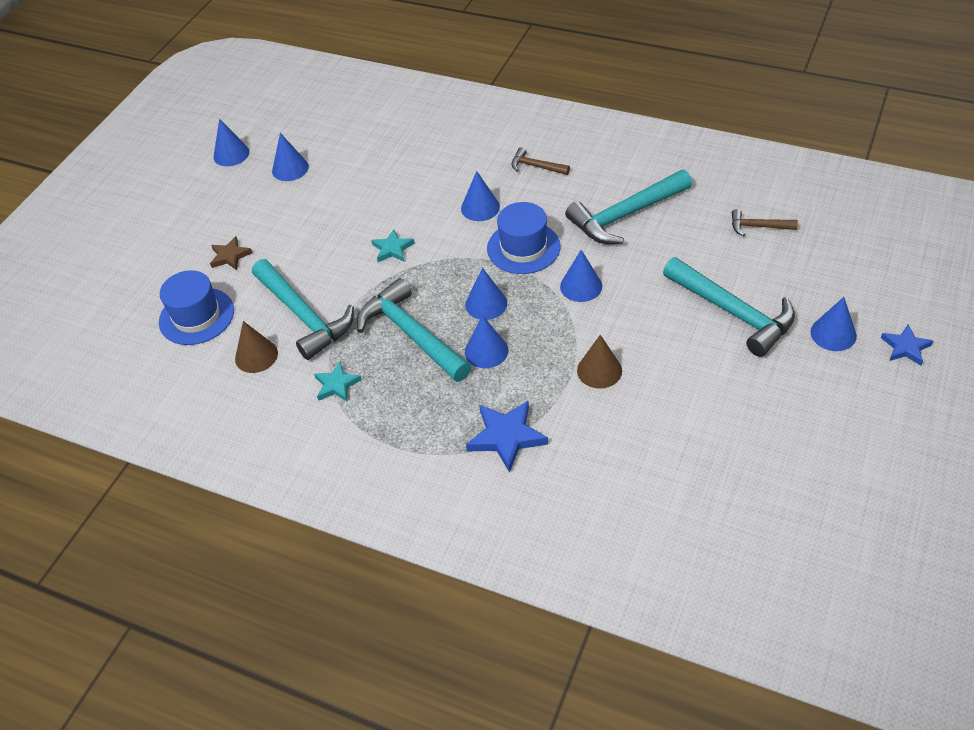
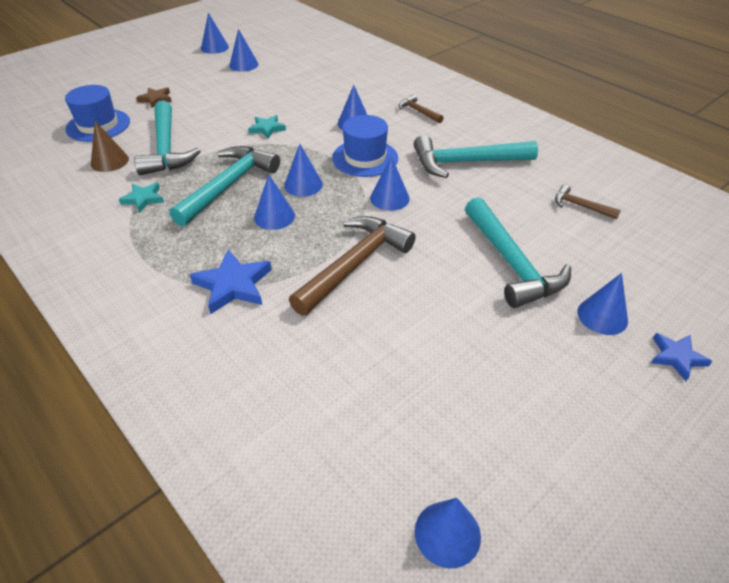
camera: 20 degrees right, 5 degrees down
turquoise hammer [357,278,471,382] -> turquoise hammer turned 45 degrees clockwise [169,146,280,227]
brown cone [577,335,622,389] -> brown hammer [289,216,416,316]
none -> blue cone [415,498,481,568]

